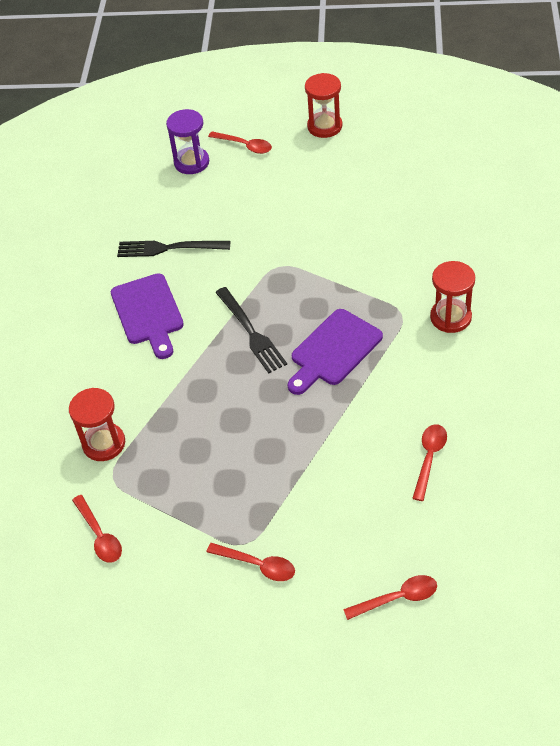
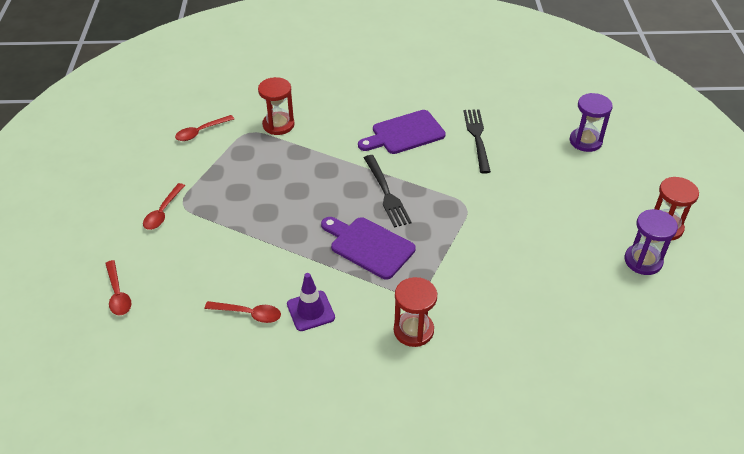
camera: 80 degrees right, 5 degrees down
red spoon [208,131,272,154] -> none
black fork [215,287,287,373] -> black fork turned 75 degrees counterclockwise [364,155,412,228]
none -> purple traffic cone [287,273,335,331]
none -> purple hourglass [624,209,678,275]

